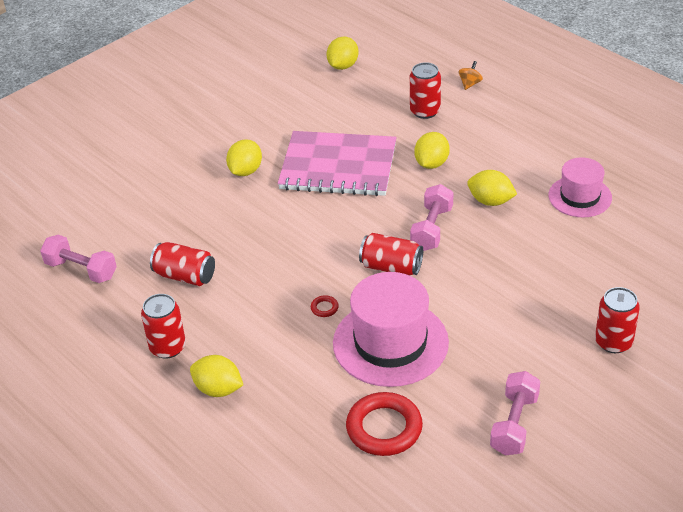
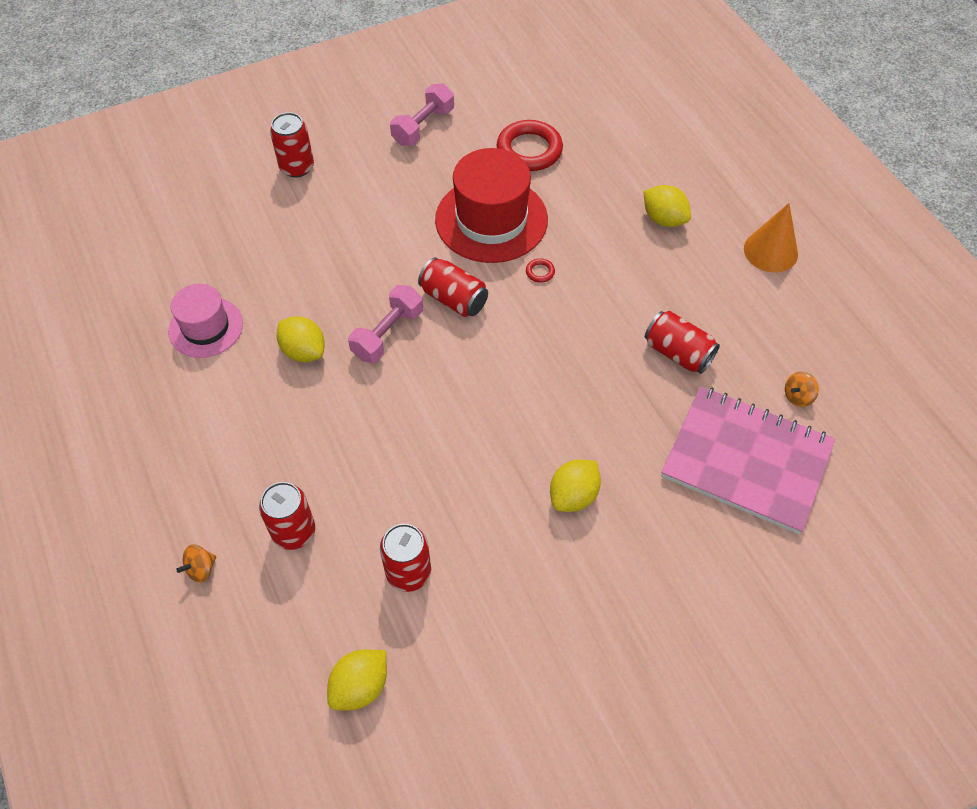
camera: 165 degrees left, 15 degrees up
pink dumbbell [40,235,117,283] -> orange spinning top [785,372,819,407]
red can [141,294,186,359] -> red can moved to [380,524,431,592]
pink notebook [278,131,396,196] -> pink notebook moved to [661,386,835,534]
pink hat [333,272,449,387] -> red hat [435,148,548,263]
yellow lemon [415,132,450,169] -> none
none -> orange cone [744,203,798,273]

